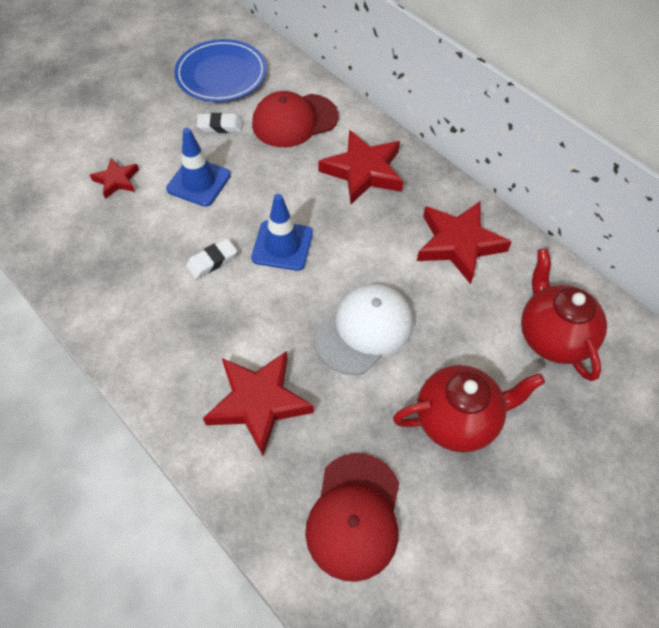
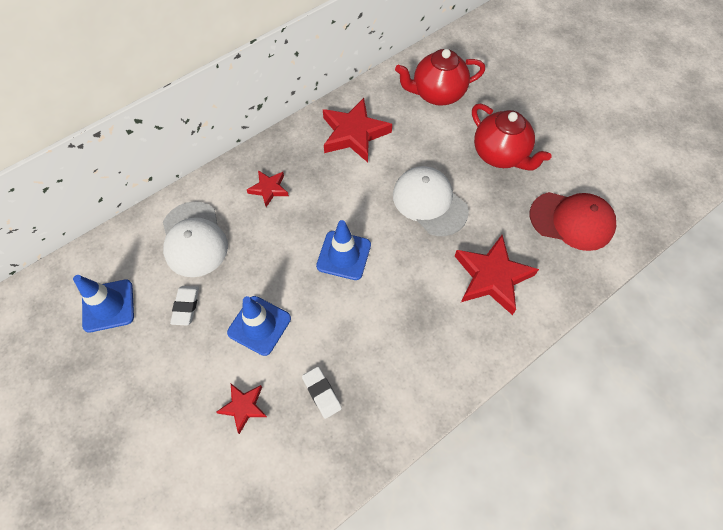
camera: 85 degrees left, 5 degrees up
blue plate [174,39,267,102] -> blue traffic cone [73,275,134,333]
white eraser [186,238,237,279] -> white eraser moved to [302,367,342,419]
red cap [252,91,338,147] -> white cap [163,201,228,277]
red star [318,130,403,204] -> red star [247,170,289,207], size x0.54
red teapot [393,365,545,453] -> red teapot turned 150 degrees clockwise [472,103,551,170]

